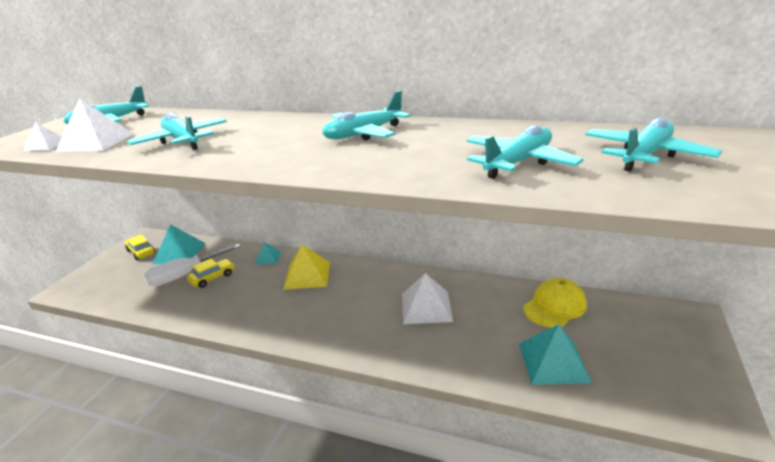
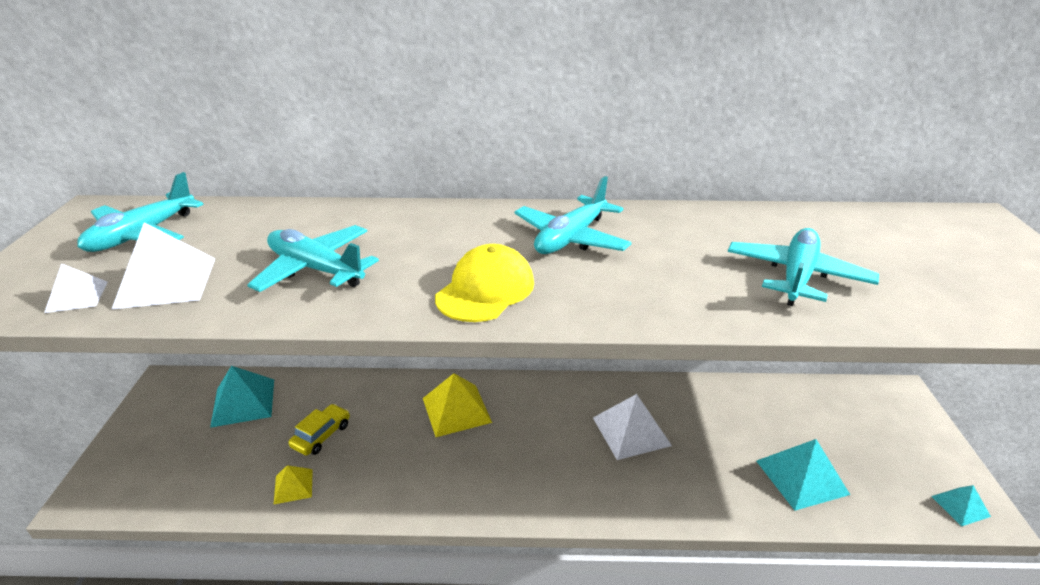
camera: 20 degrees left, 5 degrees up
yellow car [125,235,155,260] -> none
white screwdriver [144,244,241,287] -> none
turquoise pyramid [255,242,281,265] -> turquoise pyramid moved to [931,485,991,526]
yellow cap [523,278,587,327] -> yellow cap moved to [435,244,534,322]
turquoise plane [585,118,722,172] -> none
none -> yellow pyramid [274,465,313,504]

